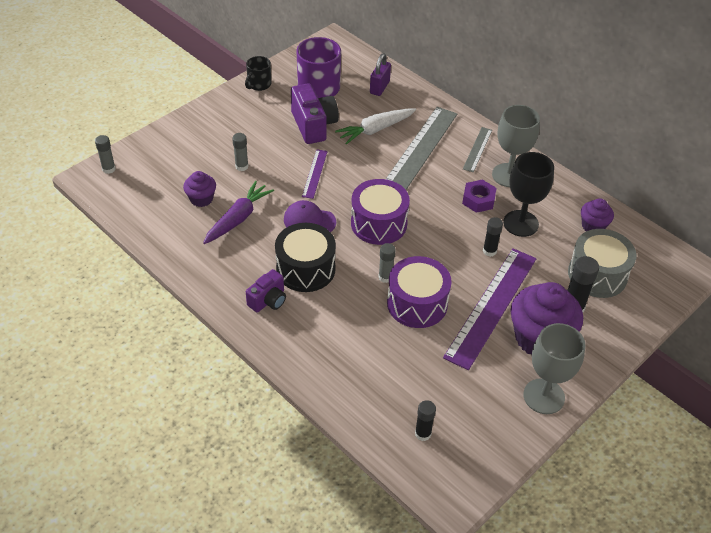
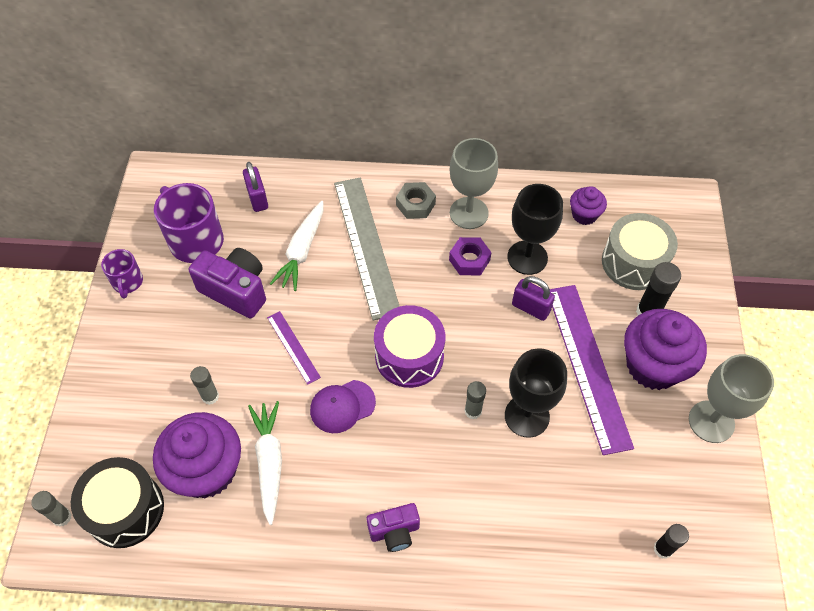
camera: 40 degrees left, 10 degrees up
purple cupcake [183,171,216,207] -> purple cupcake [153,412,241,499], size x1.94
purple carrot [203,181,274,244] -> white carrot [248,401,282,525]
black mug [245,56,271,91] -> purple mug [101,249,143,299]
purple camera [246,269,286,312] -> purple camera turned 75 degrees clockwise [367,503,420,552]
black drum [275,223,336,292] -> black drum moved to [71,457,164,548]
purple drum [387,256,452,328] -> black goblet [505,348,567,438]
grey ruler [463,127,492,172] -> grey nut [396,182,436,219]
black glue stick [483,217,503,257] -> purple padlock [512,276,555,321]

